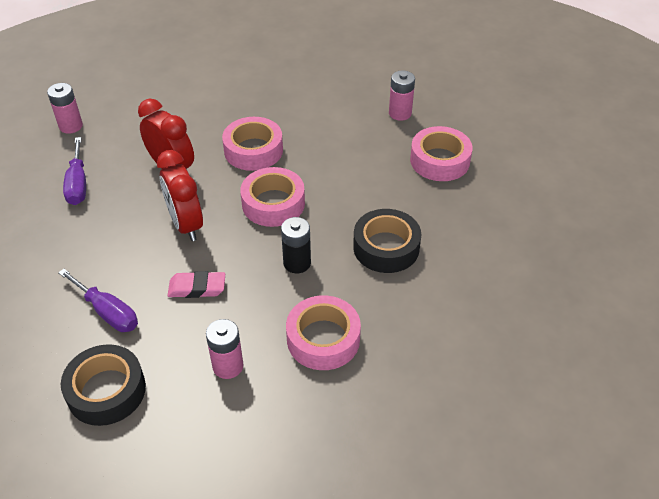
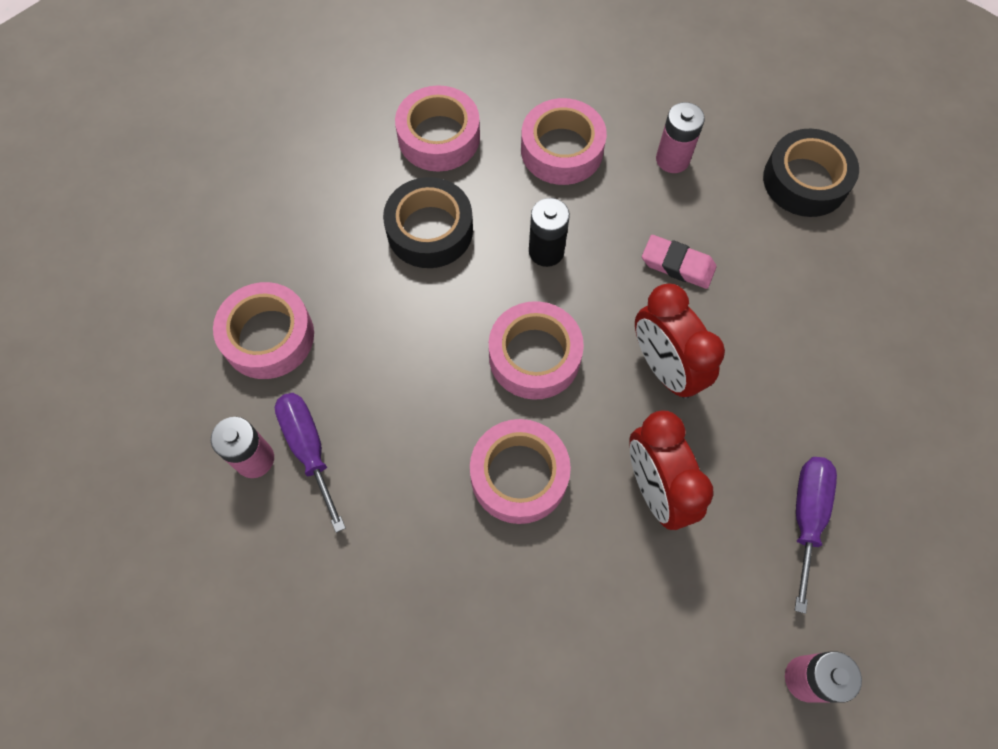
camera: 155 degrees left, 20 degrees up
purple screwdriver [58,269,138,332] -> purple screwdriver moved to [275,393,346,533]
red clock [157,150,203,241] -> red clock turned 150 degrees clockwise [635,283,725,399]
none -> pink tape [395,85,480,172]

